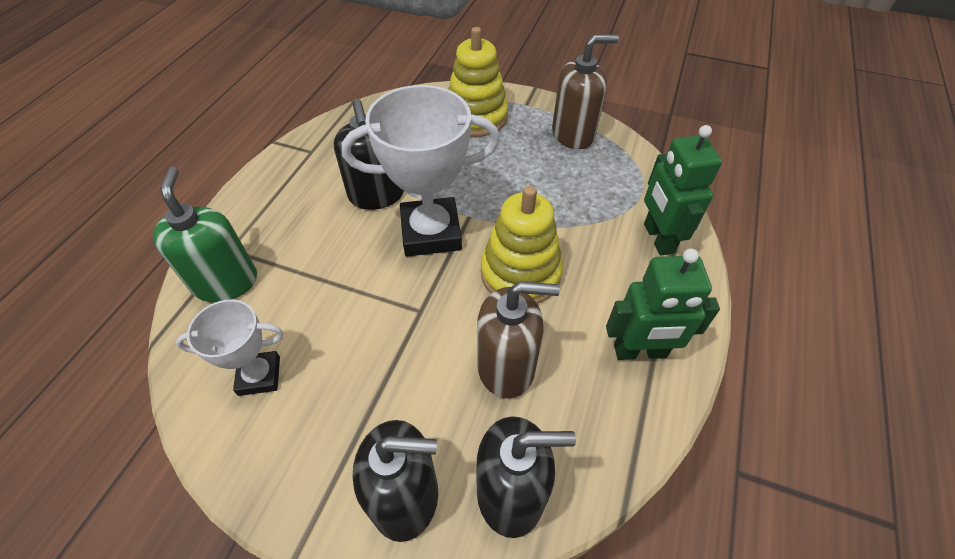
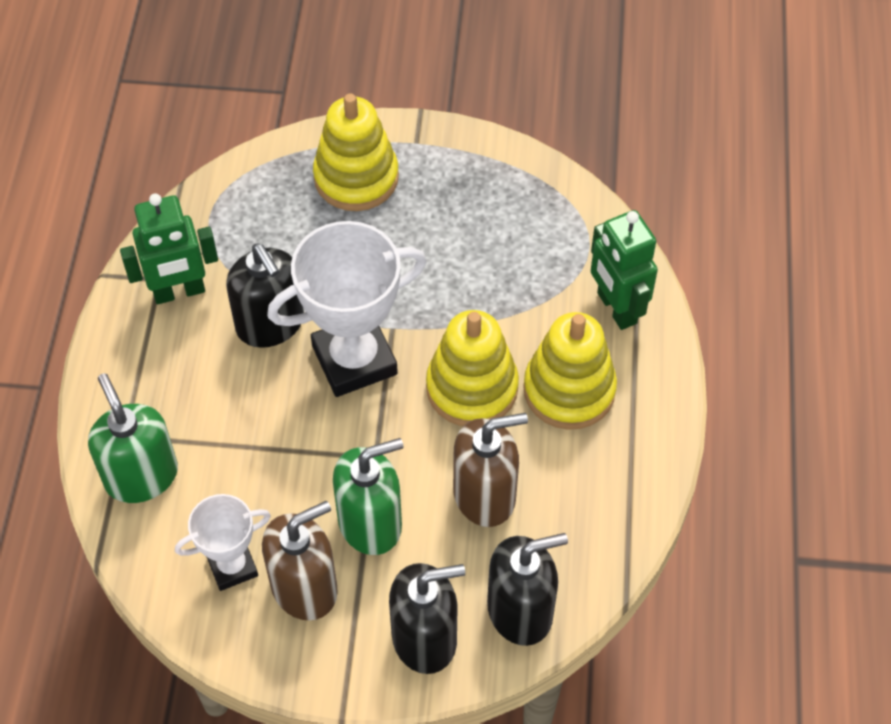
camera: 15 degrees left, 5 degrees up
brown soap dispenser [552,34,619,149] -> brown soap dispenser moved to [262,501,338,621]
green robot [606,248,720,360] -> green robot moved to [120,193,218,304]
none -> green soap dispenser [333,438,404,555]
none -> yellow stacking toy [523,312,617,430]

